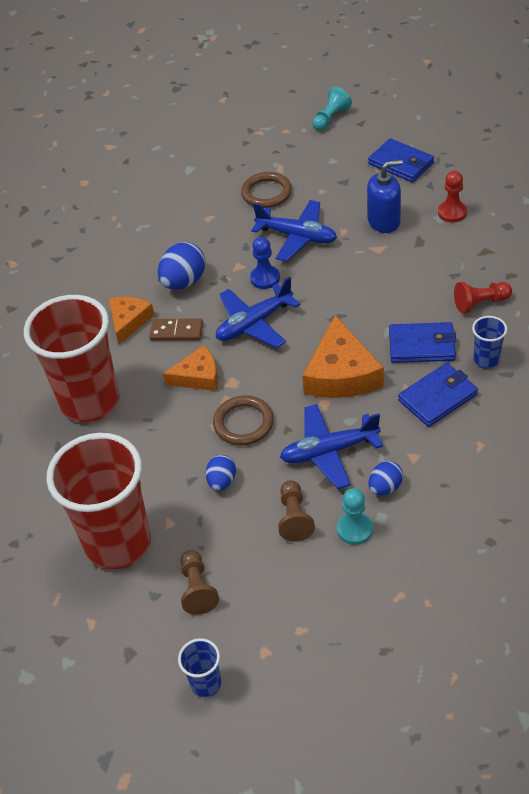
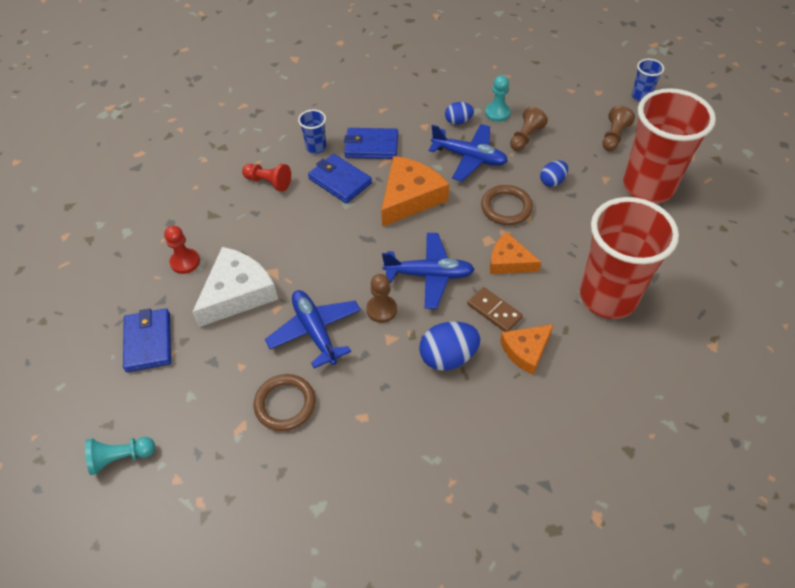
camera: 145 degrees left, 5 degrees up
blue pawn [250,237,280,289] -> brown pawn [366,274,397,323]
blue soap dispenser [367,160,403,233] -> white cheese [192,247,278,327]

